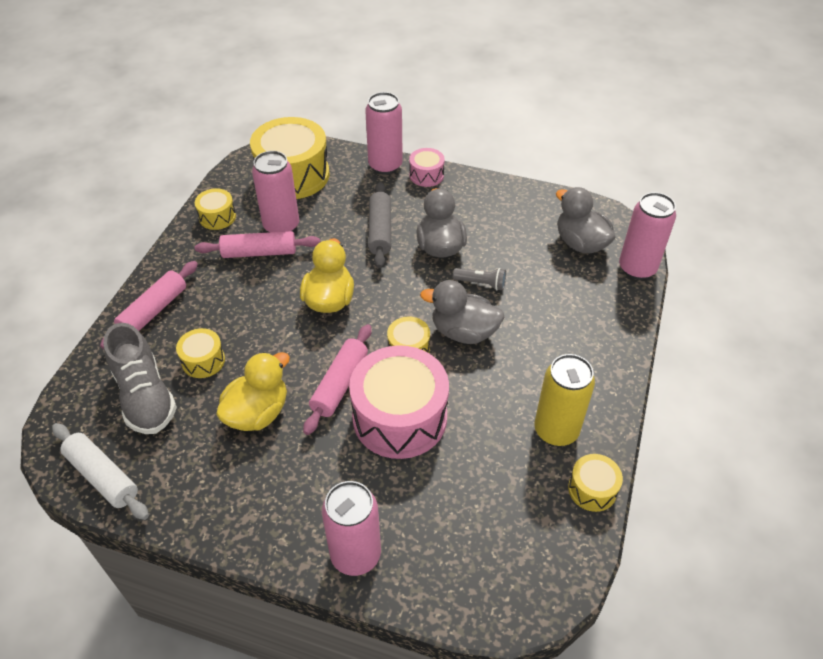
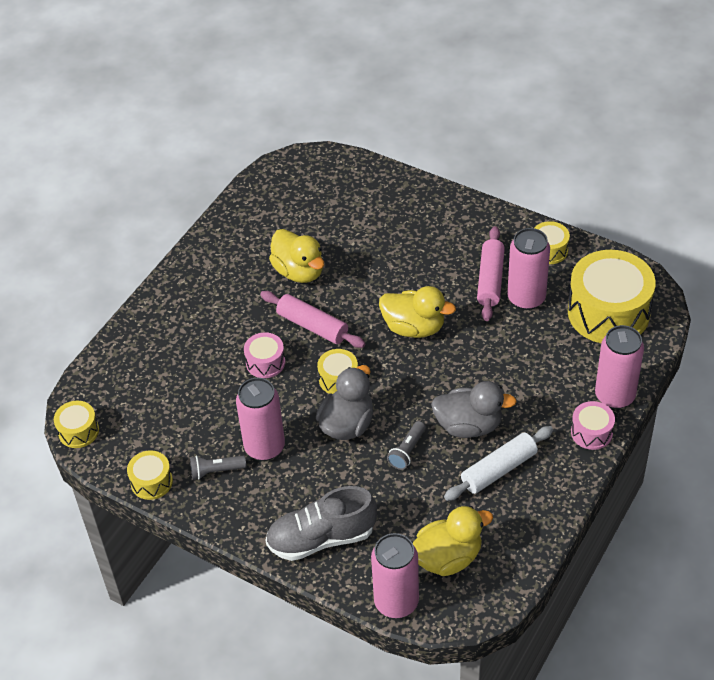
camera: 105 degrees right, 0 degrees up
white rolling pin [52,423,149,520] -> white rolling pin moved to [444,426,553,501]
pink rolling pin [100,261,198,349] -> none
grey shoe [103,323,177,434] -> grey shoe moved to [265,486,377,561]
yellow drum [176,328,225,378] -> yellow drum moved to [54,401,99,448]
pink can [322,481,381,576] -> pink can moved to [236,378,285,461]
pink drum [349,345,449,459] -> pink drum [244,332,285,378], size x0.48
grey rolling pin [368,182,391,268] -> none
yellow can [534,354,595,446] -> grey flashlight [190,456,246,479]
grey duck [556,187,615,253] -> yellow duck [413,506,493,576]

